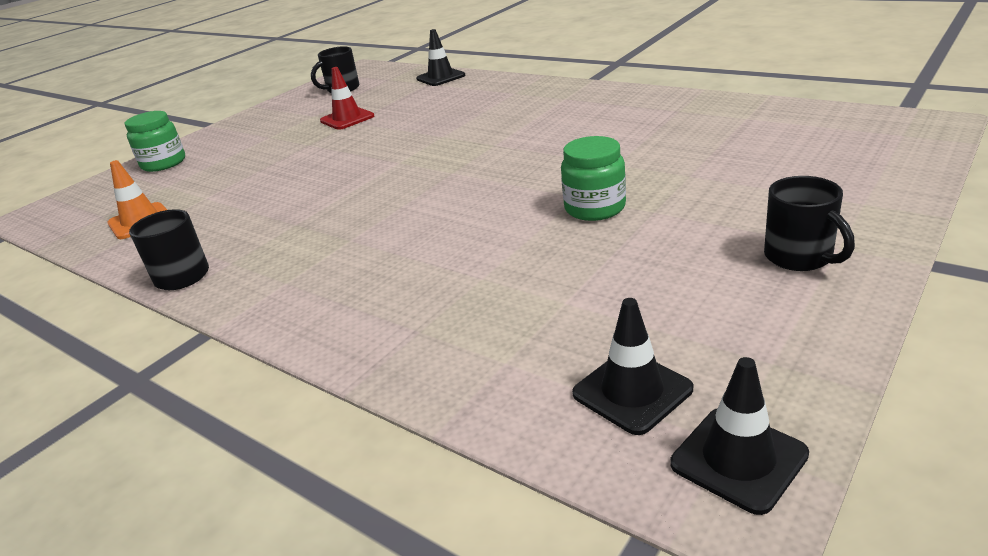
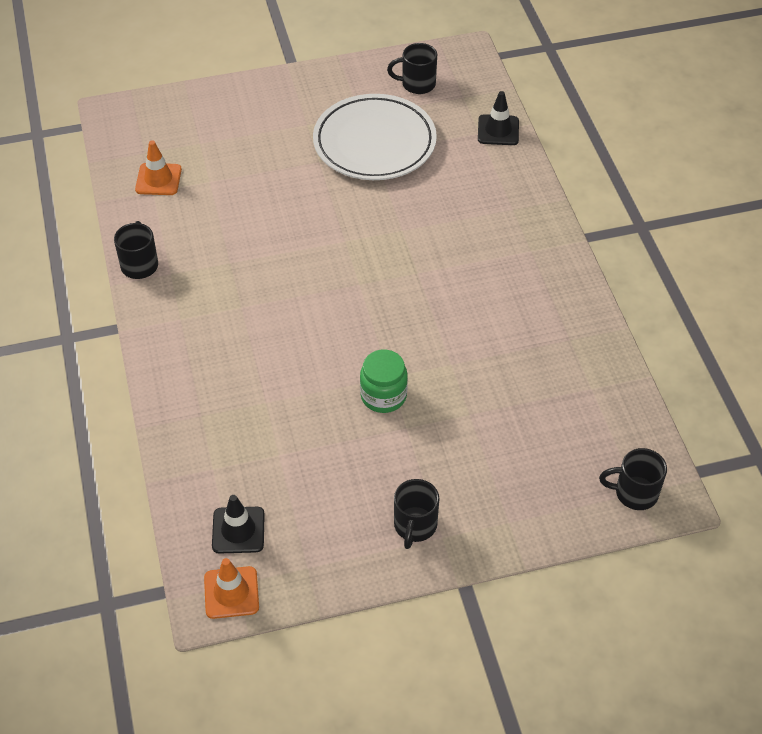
camera: 35 degrees right, 20 degrees up
green jar [124,111,185,172] -> none
red traffic cone [320,67,374,130] -> white plate [313,94,437,180]
black traffic cone [670,357,809,515] -> orange traffic cone [204,558,259,619]
none -> black mug [599,448,667,510]

